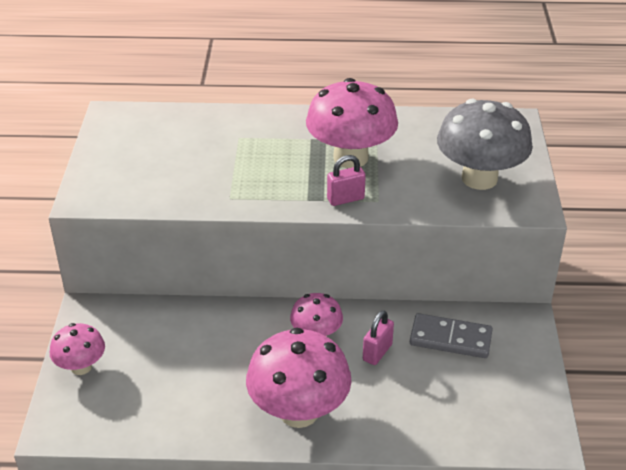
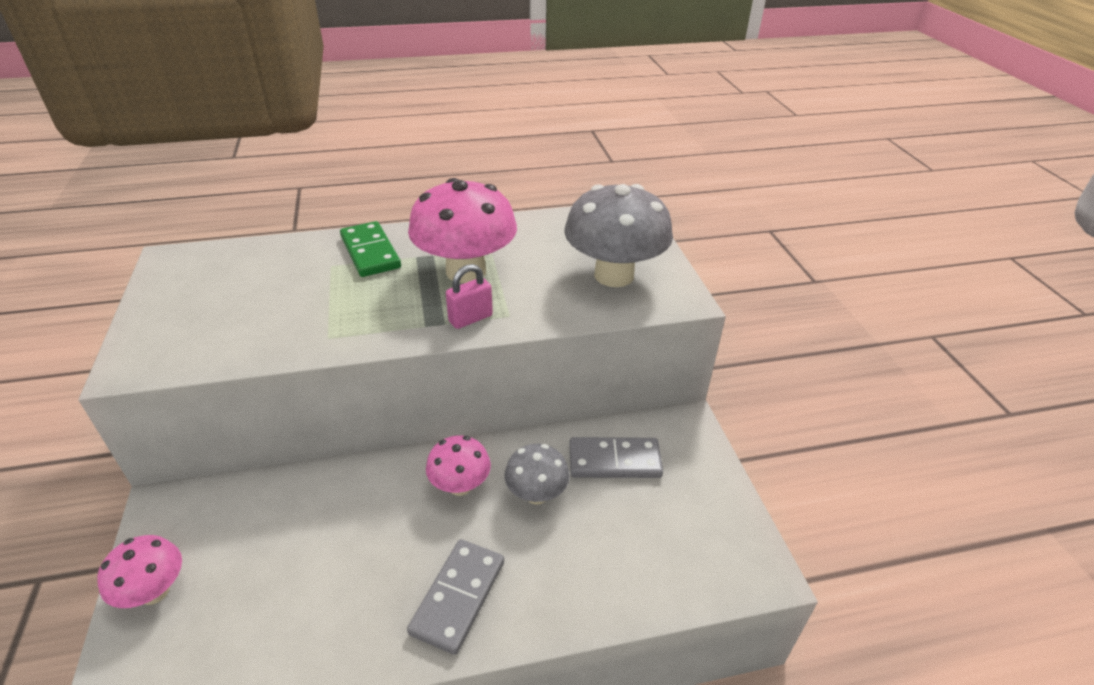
camera: 15 degrees left, 0 degrees up
pink mushroom [246,328,351,428] -> grey domino [407,539,504,655]
pink padlock [363,310,394,365] -> grey mushroom [505,444,570,505]
none -> green domino [340,221,401,277]

